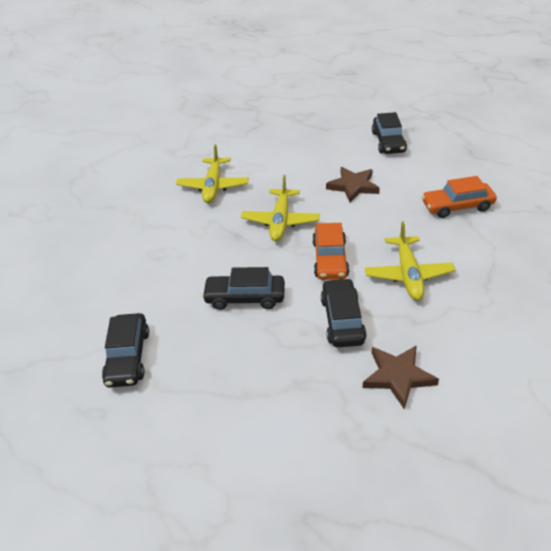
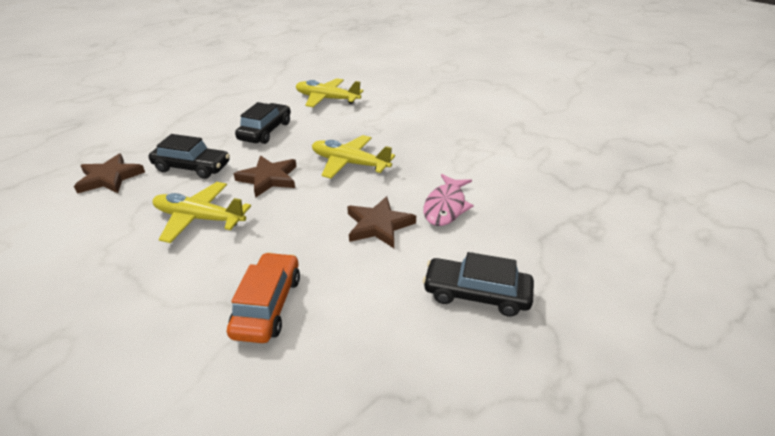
camera: 105 degrees right, 5 degrees down
black car [102,313,149,388] -> none
yellow plane [176,144,249,203] -> yellow plane moved to [296,78,364,107]
orange car [312,223,349,280] -> brown star [234,155,297,198]
none -> pink fish [423,174,474,226]

